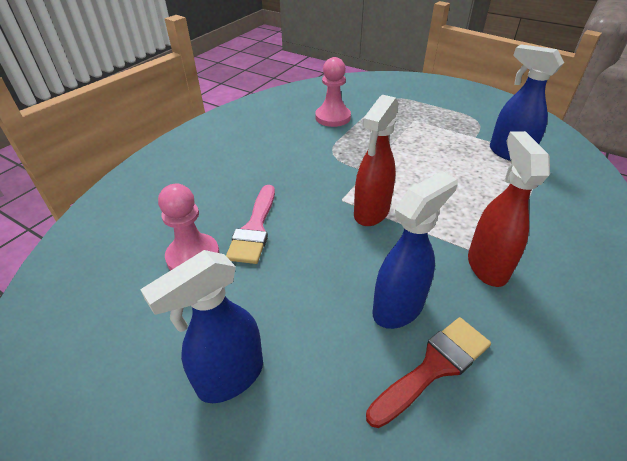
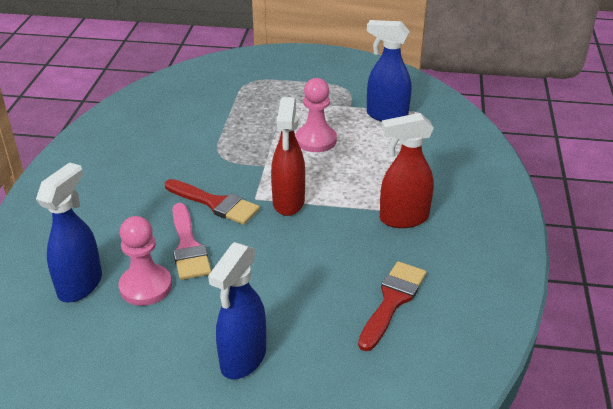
camera: 25 degrees left, 5 degrees down
pink pawn [315,57,351,127] -> pink pawn moved to [296,78,337,152]
blue spray bottle [372,171,458,329] -> blue spray bottle moved to [36,162,102,302]
red spray bottle [468,131,550,287] -> red spray bottle turned 75 degrees counterclockwise [380,113,434,228]
none -> red brush [165,179,260,225]

